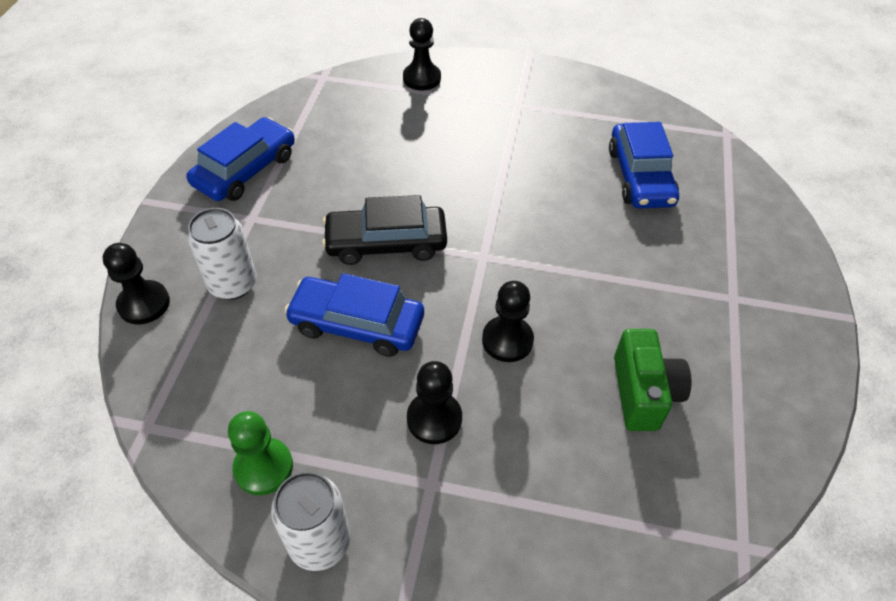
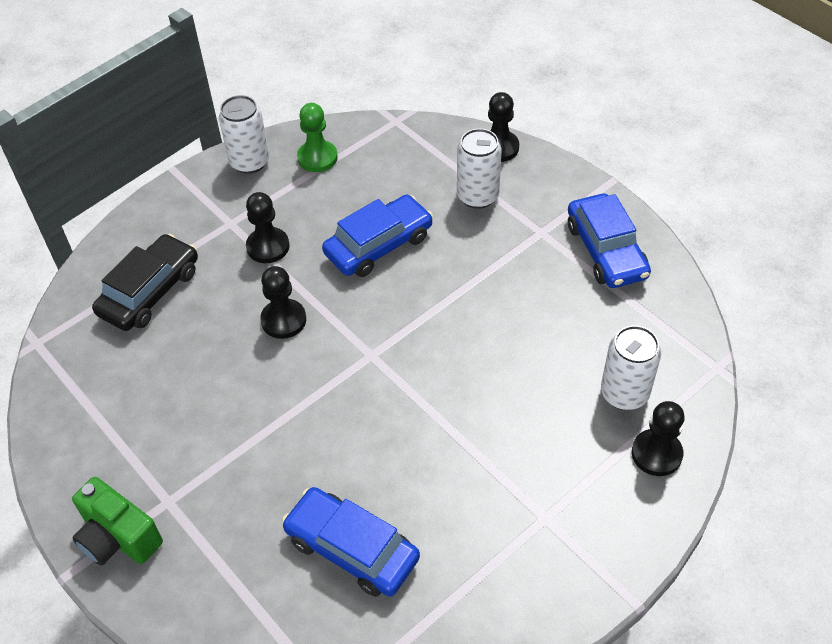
camera: 130 degrees right, 0 degrees up
black car [322,195,447,265] -> black car moved to [92,234,198,331]
green camera [614,329,691,431] -> green camera moved to [72,477,163,566]
none -> white can [601,325,661,410]

